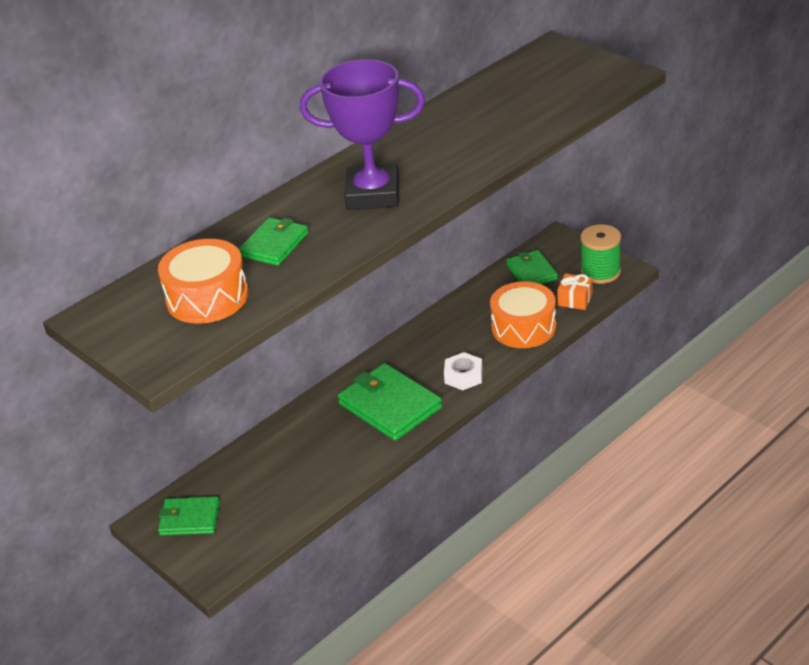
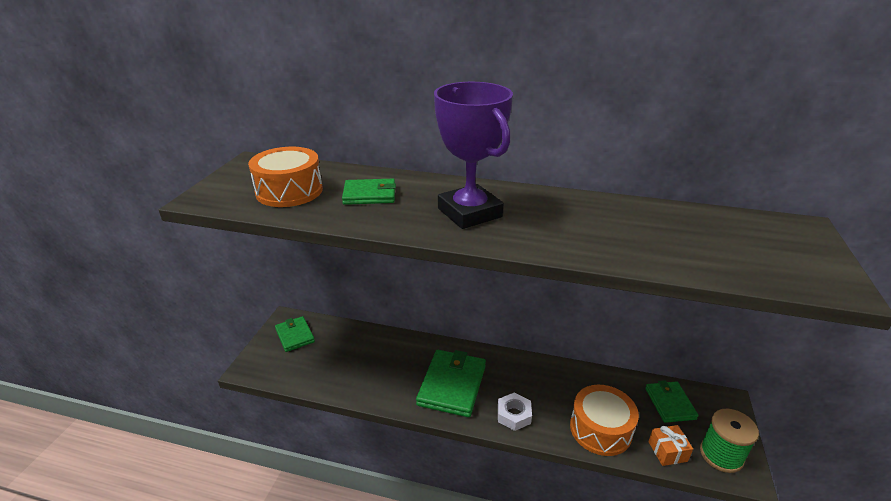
camera: 55 degrees right, 5 degrees down
green wallet [506,250,558,284] -> green wallet turned 45 degrees counterclockwise [645,380,699,423]

